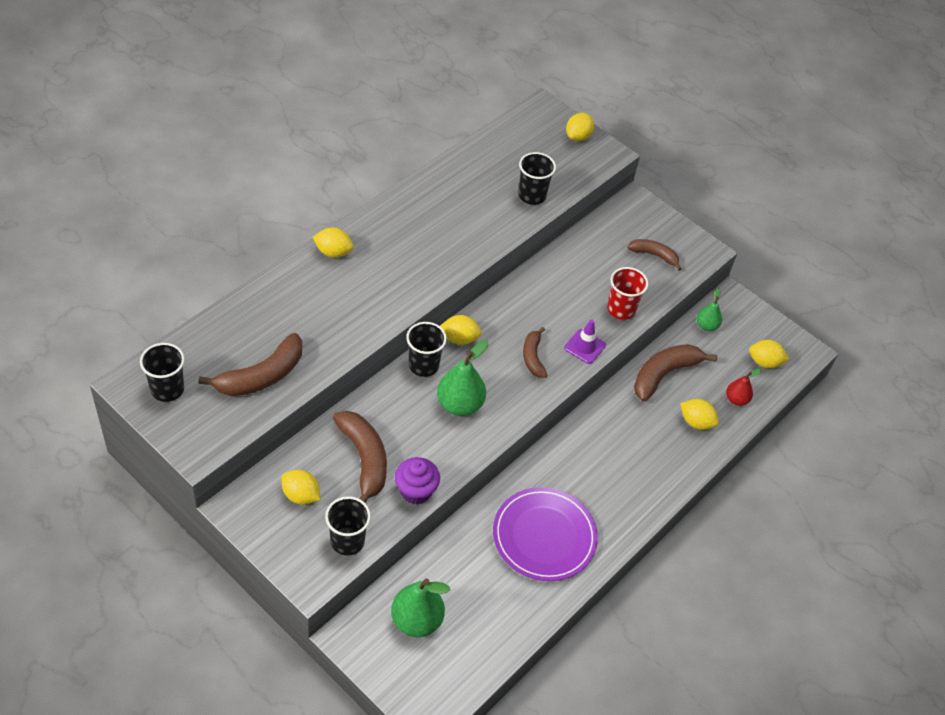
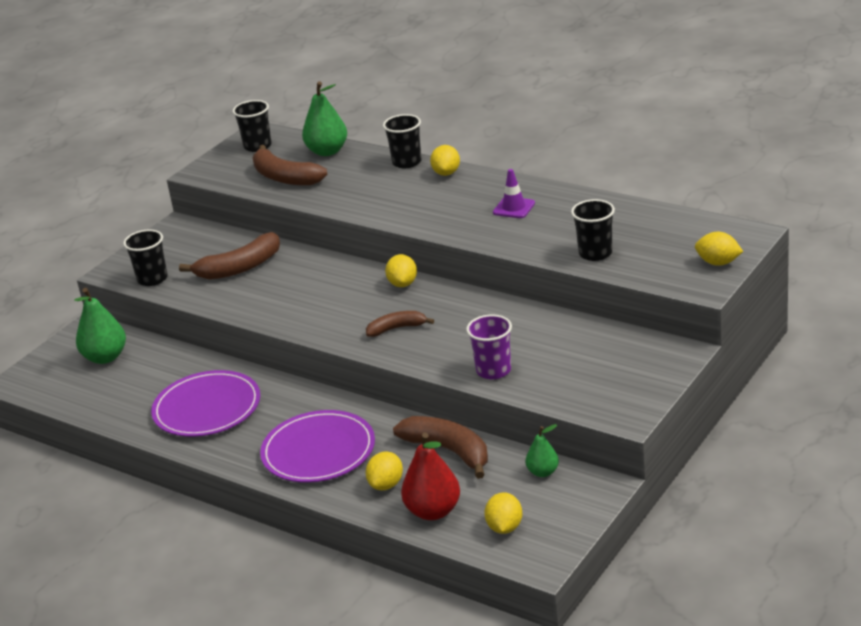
camera: 90 degrees right, 20 degrees down
yellow lemon [281,470,321,505] -> none
purple cupcake [395,457,440,504] -> none
black cup [406,322,447,377] -> black cup moved to [383,114,421,168]
green pear [437,340,488,416] -> green pear moved to [302,81,347,156]
purple traffic cone [564,320,606,364] -> purple traffic cone moved to [493,169,535,218]
red cup [607,267,648,320] -> purple cup [466,314,512,379]
brown banana [627,239,681,271] -> none
red pear [726,369,762,406] -> red pear [401,433,460,520], size x1.73
none -> purple plate [260,410,375,483]

